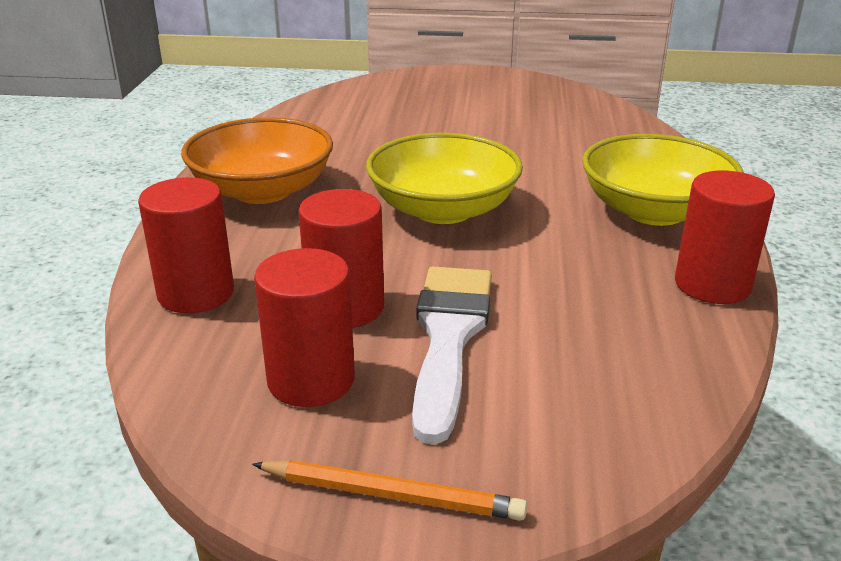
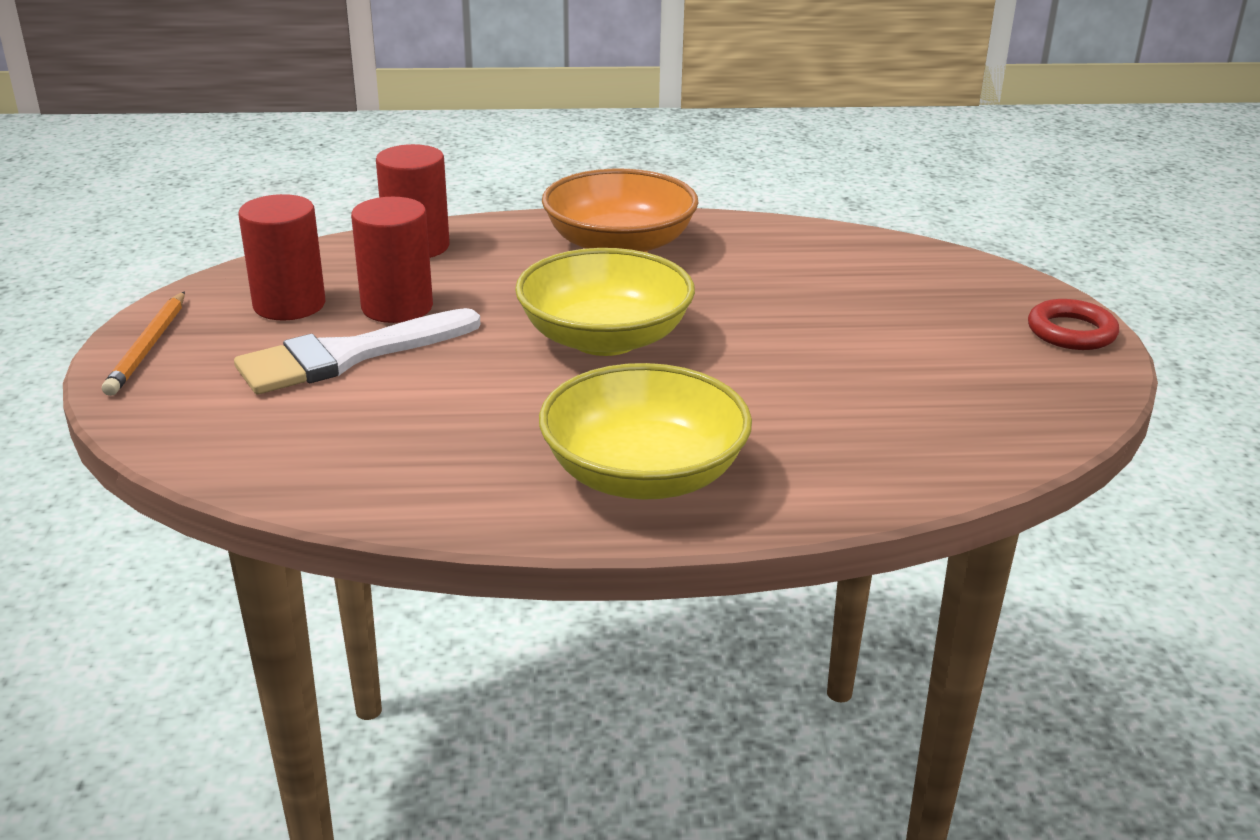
camera: 80 degrees right, 0 degrees up
white brush [412,266,492,444] -> white brush turned 150 degrees clockwise [234,308,480,394]
red cylinder [675,170,775,304] -> none
none -> red ring [1028,299,1119,350]

